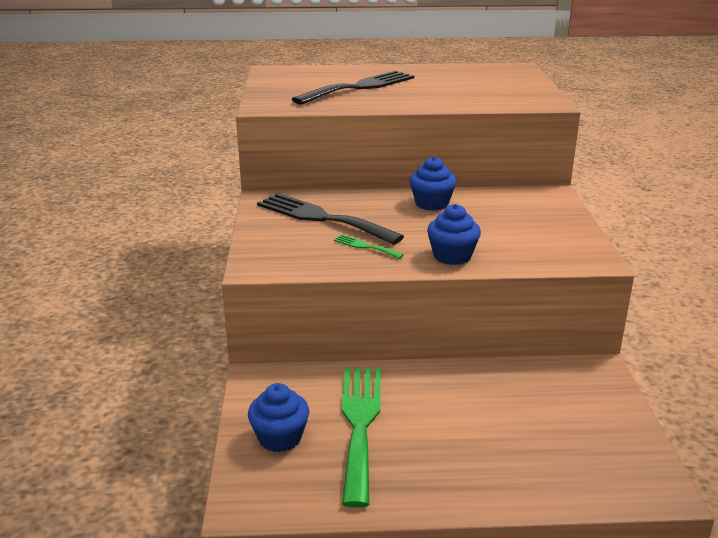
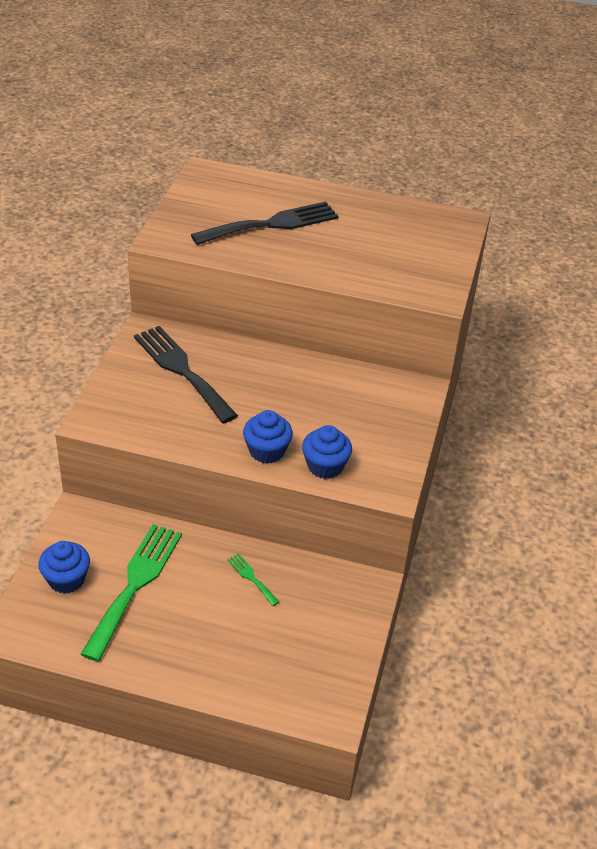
camera: 15 degrees right, 15 degrees up
green fork [334,234,404,259] -> green fork moved to [227,553,279,606]
blue cupcake [410,157,456,211] -> blue cupcake moved to [302,425,352,479]

